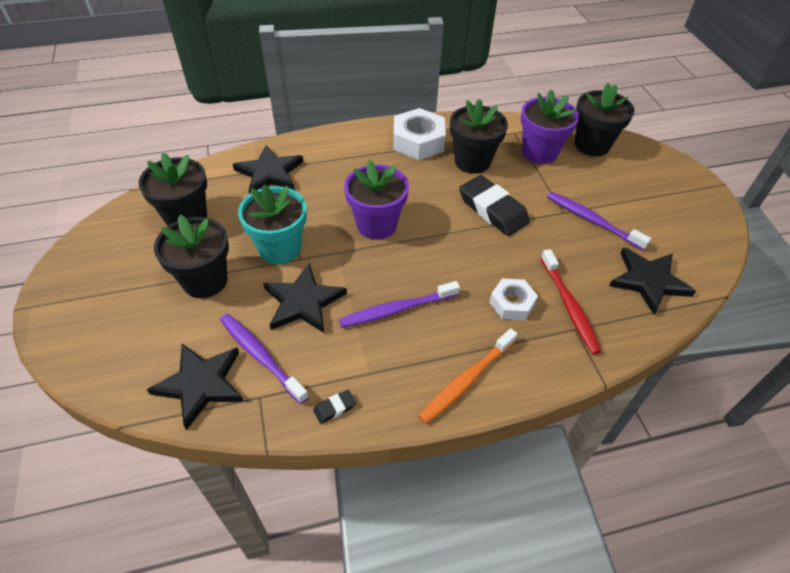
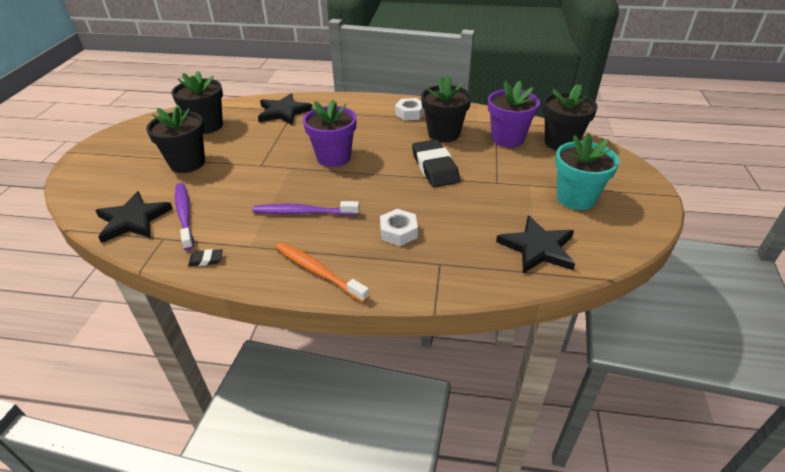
camera: 25 degrees right, 10 degrees down
turquoise flower pot [238,185,307,264] -> turquoise flower pot moved to [555,133,619,210]
black star [263,263,347,333] -> none
white nut [393,108,446,160] -> white nut [395,98,425,121], size x0.62
orange toothbrush [418,328,518,424] -> orange toothbrush turned 60 degrees clockwise [276,242,369,303]
red toothbrush [541,249,602,355] -> none
purple toothbrush [547,192,651,250] -> none

